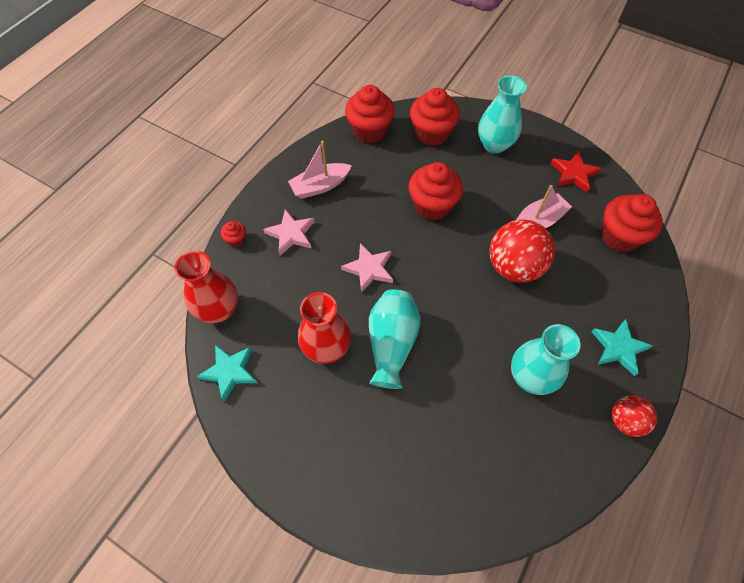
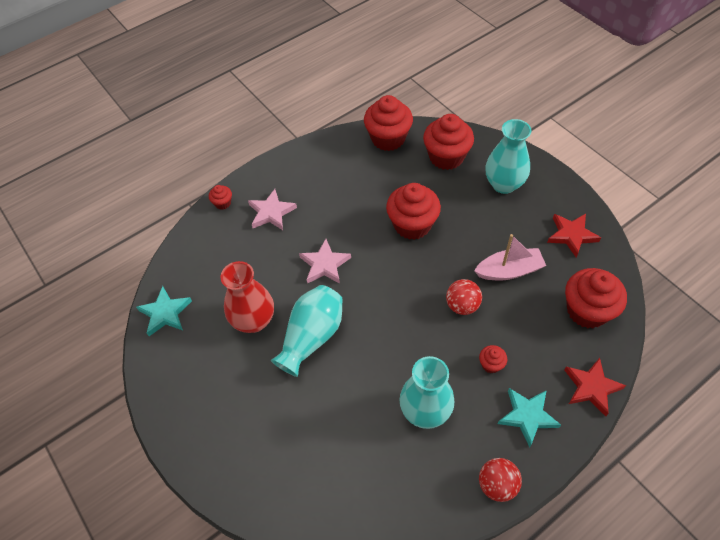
camera: 25 degrees right, 5 degrees down
red vase [174,250,238,323] -> none
pink boat [288,141,352,199] -> none
red ball [490,219,555,283] -> red ball [446,279,482,315], size x0.57
none -> red cupcake [479,345,507,374]
none -> red star [564,358,626,416]

